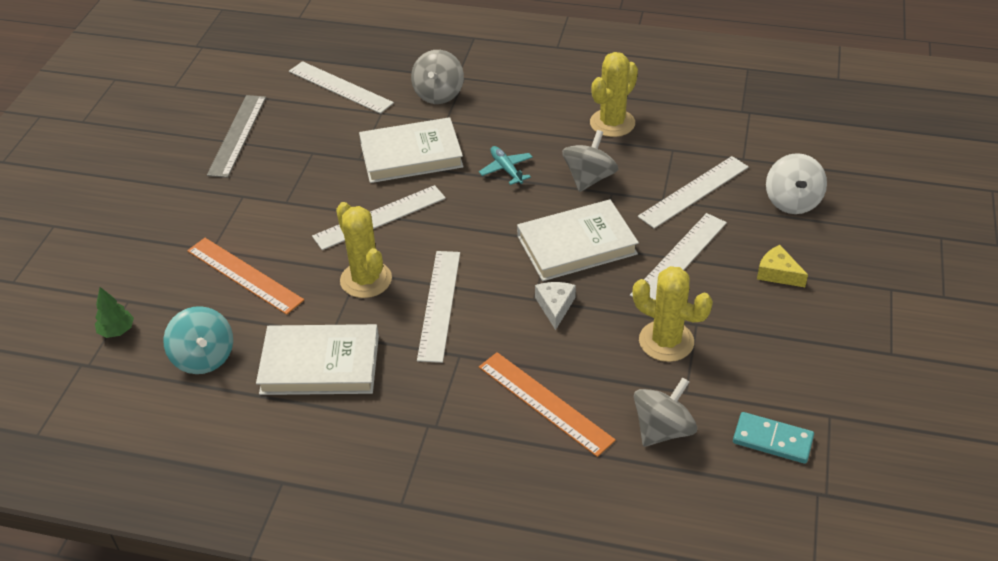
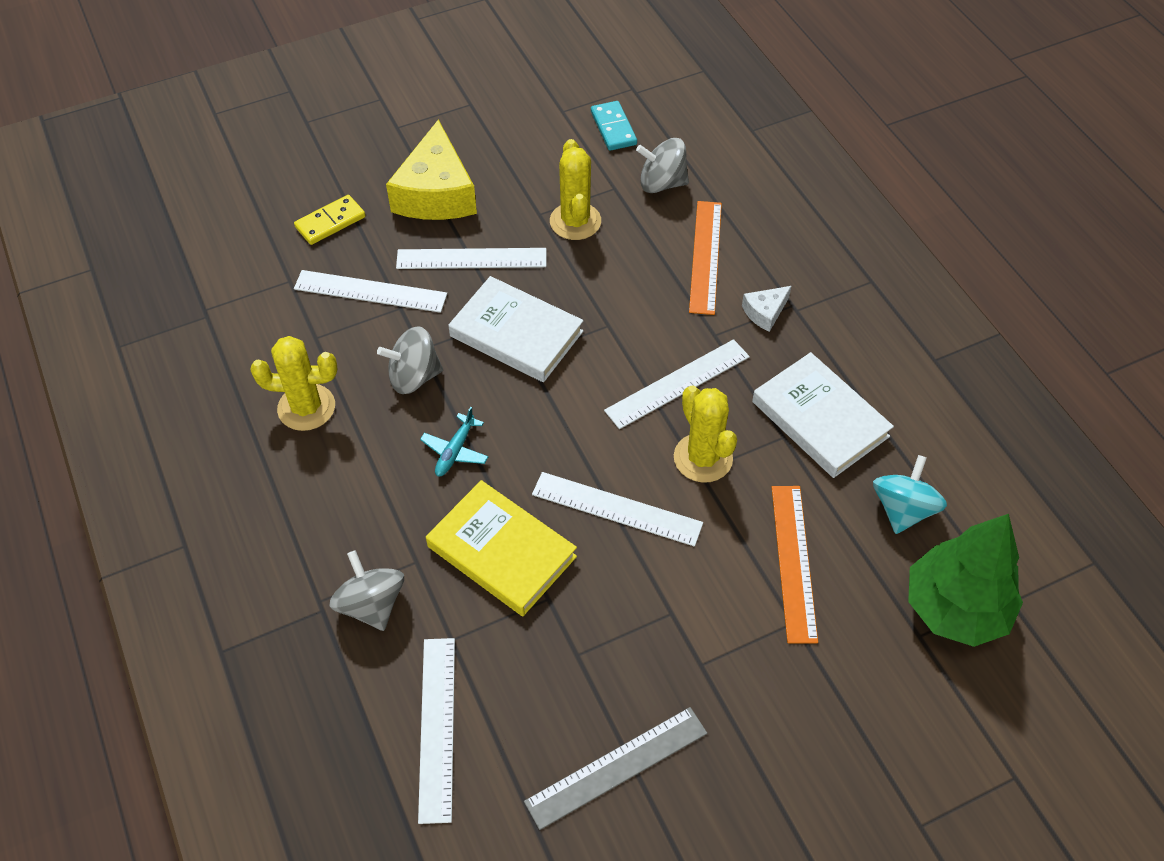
camera: 130 degrees left, 10 degrees up
green tree [95,287,134,338] -> green tree [908,514,1023,647], size x2.45
yellow cactus [336,202,392,298] -> yellow cactus turned 45 degrees counterclockwise [674,385,737,483]
white book [359,117,464,183] -> yellow book [426,480,577,616]
grey spinning top [411,50,464,104] -> grey spinning top turned 90 degrees counterclockwise [330,550,404,631]
white cheese [535,282,576,330] -> white cheese moved to [742,286,792,332]
yellow cheese [757,245,808,287] -> yellow cheese [386,119,477,220], size x2.19
white spinning top [766,153,827,214] -> yellow domino [294,195,366,245]

